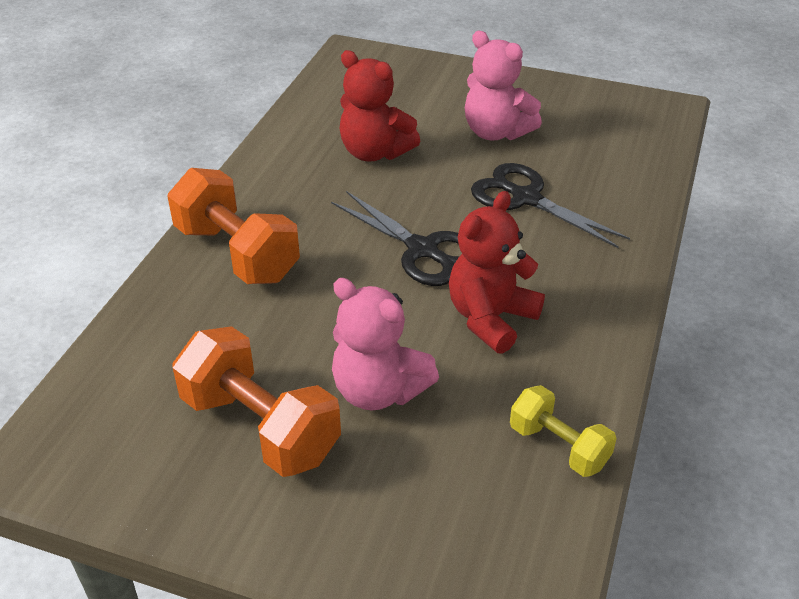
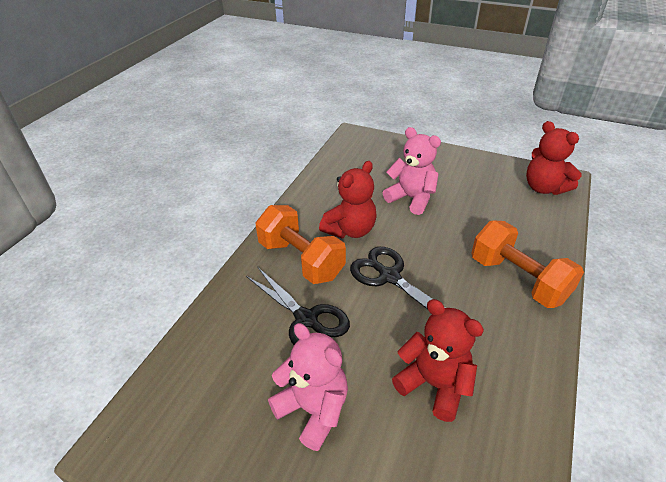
camera: 175 degrees left, 0 degrees up
orange dumbbell [173,326,341,477] -> orange dumbbell moved to [256,205,346,284]
yellow dumbbell [510,385,617,477] -> none
none -> red teddy bear [526,121,582,195]

